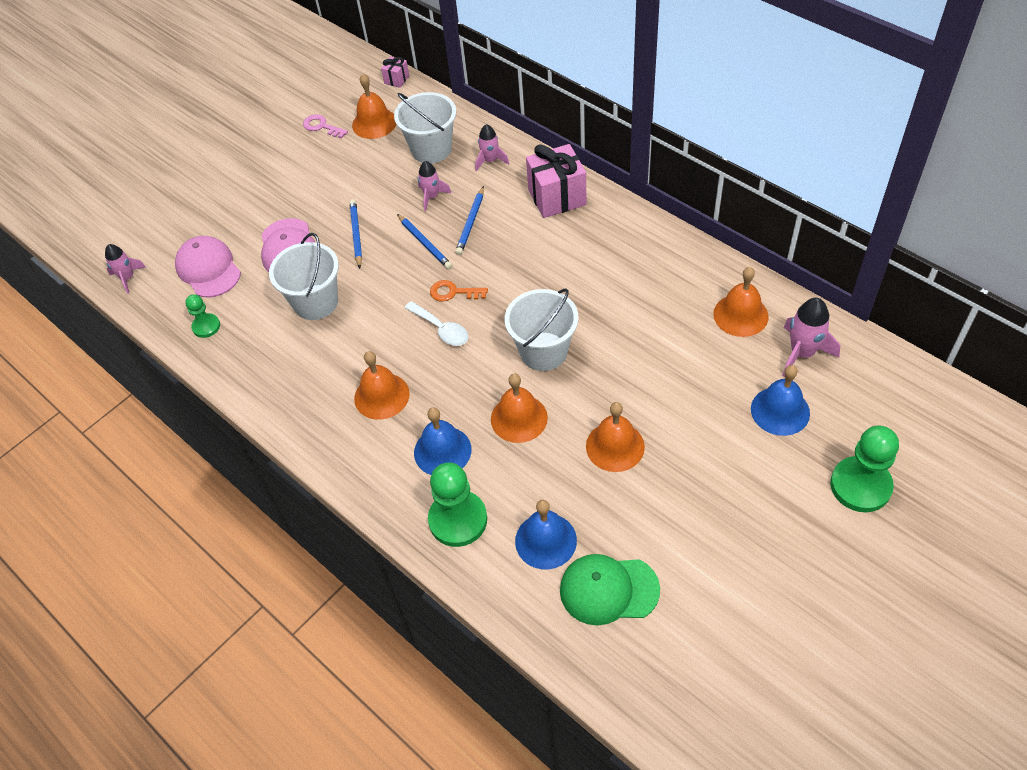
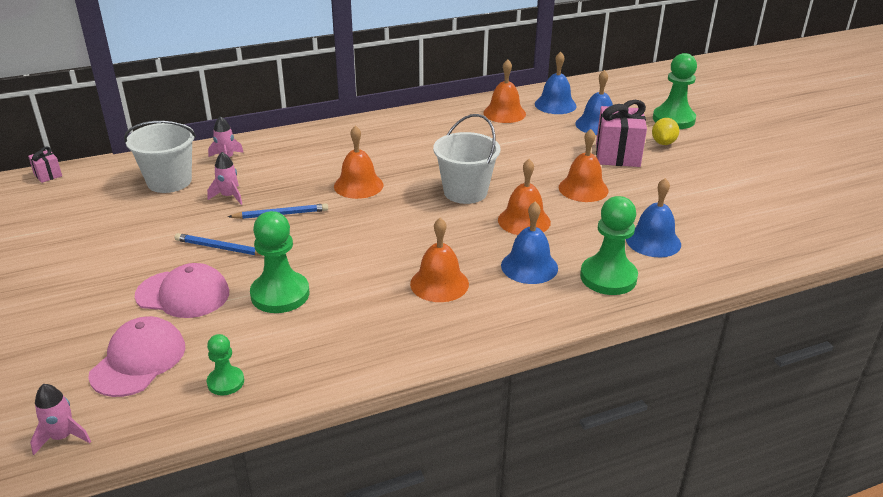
camera: 70 degrees left, 20 degrees down
pink cap [175,236,241,297] -> pink cap turned 120 degrees clockwise [88,316,185,397]
white bucket [269,233,339,320] -> green pawn [250,211,309,313]
pink key [303,114,348,139] -> none
orange bell [352,74,396,139] -> orange bell moved to [334,125,383,199]
white spoon [404,301,469,346] -> none
orange key [430,280,488,301] -> none
blue pencil [455,186,484,255] -> none
pink gift [526,144,586,218] -> pink gift moved to [596,100,647,167]
green cap [560,554,660,625] -> none
pink rocket [782,298,840,377] -> blue bell [535,52,577,114]
none -> yellow lemon [652,118,679,145]

